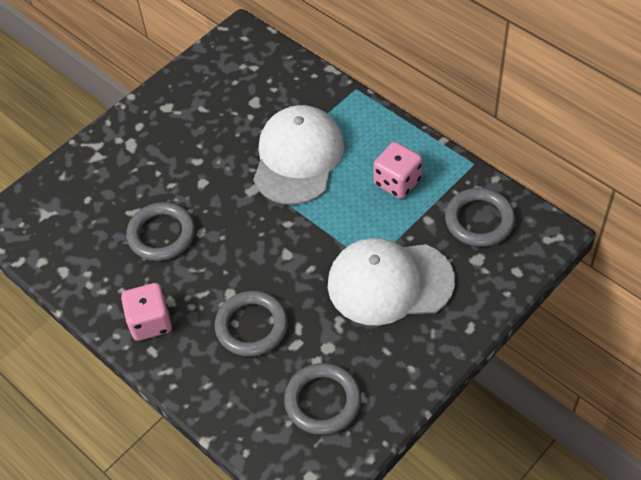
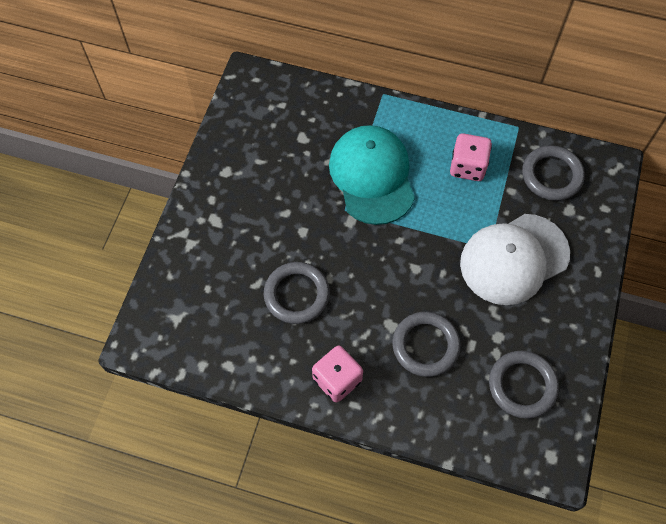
camera: 30 degrees left, 10 degrees up
white cap [253,105,344,205] -> turquoise cap [329,125,415,225]

